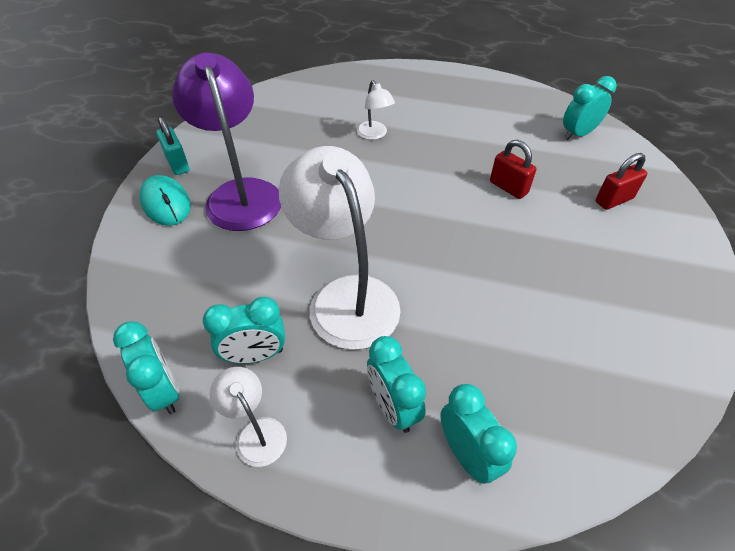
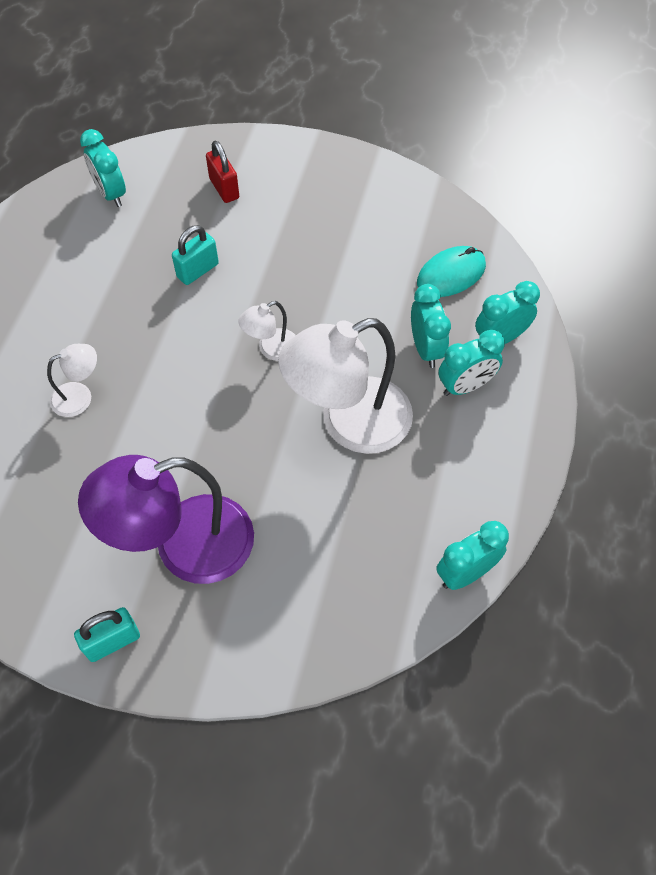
camera: 90 degrees left, 10 degrees up
turquoise mouse [139,175,191,225] -> turquoise mouse moved to [417,246,486,297]
turquoise clock [203,297,285,364] -> turquoise clock moved to [411,284,451,368]
white lamp [210,367,287,467] -> white lamp moved to [238,301,296,361]
red padlock [490,140,536,199] -> turquoise padlock [172,225,219,285]

